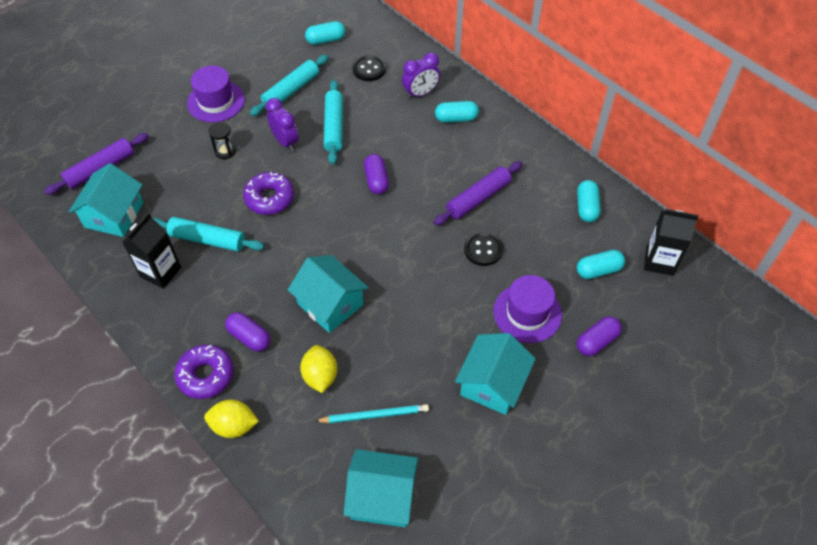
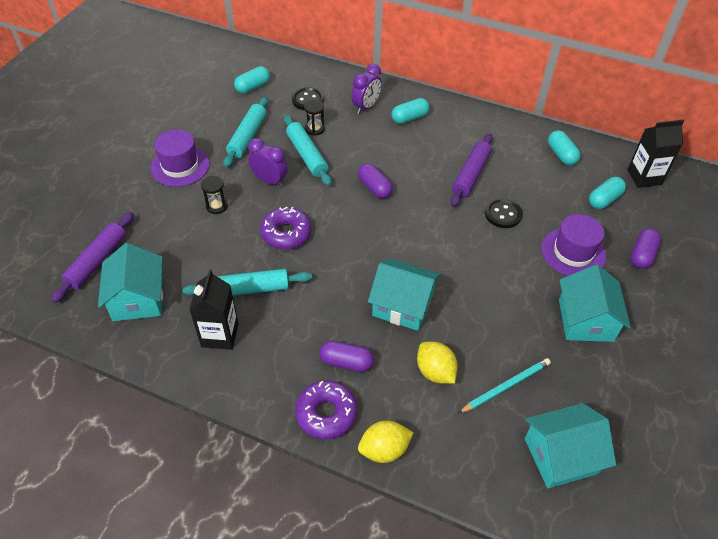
camera: 25 degrees left, 5 degrees down
none -> black hourglass [304,100,325,136]

